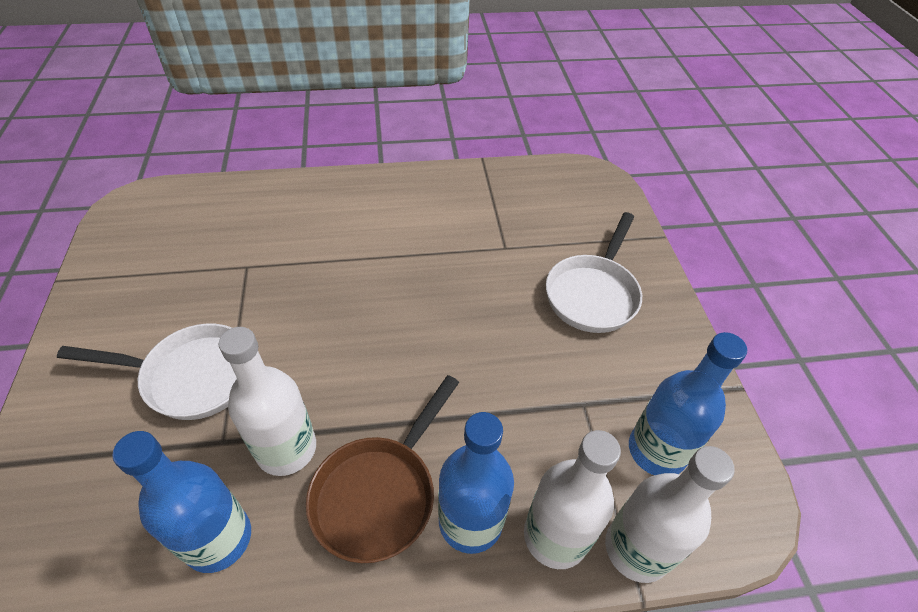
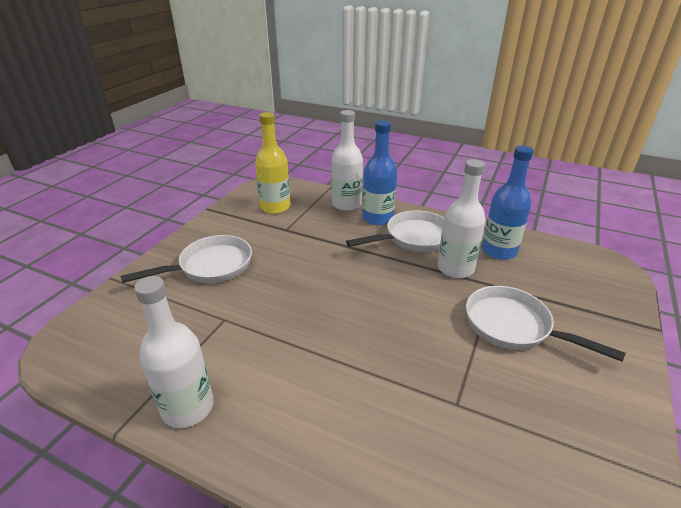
camera: 145 degrees left, 15 degrees down
brown pan [306,375,459,563] -> white pan [346,210,445,252]
white bottle [605,446,735,583] -> white bottle moved to [134,276,214,428]
blue bottle [629,332,747,475] -> yellow bottle [255,112,291,214]

